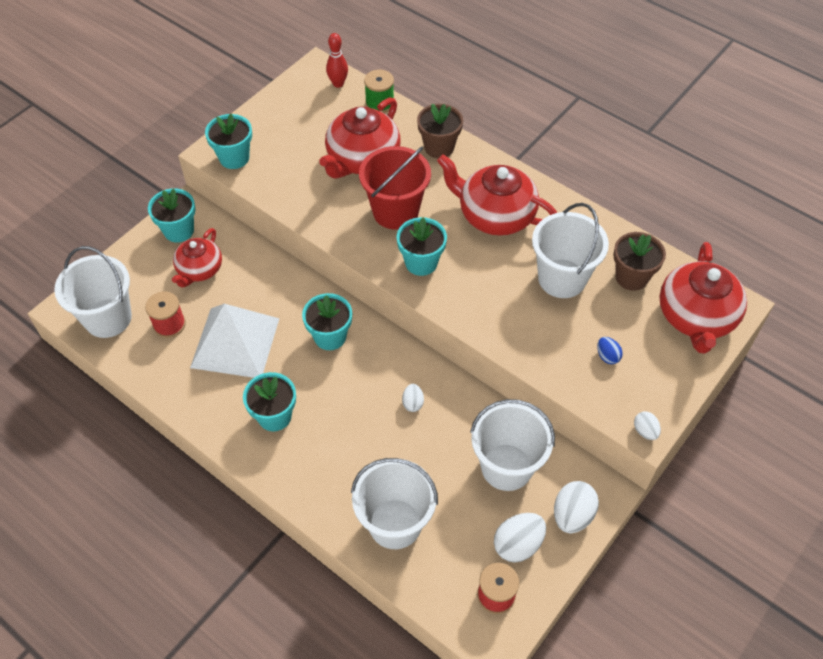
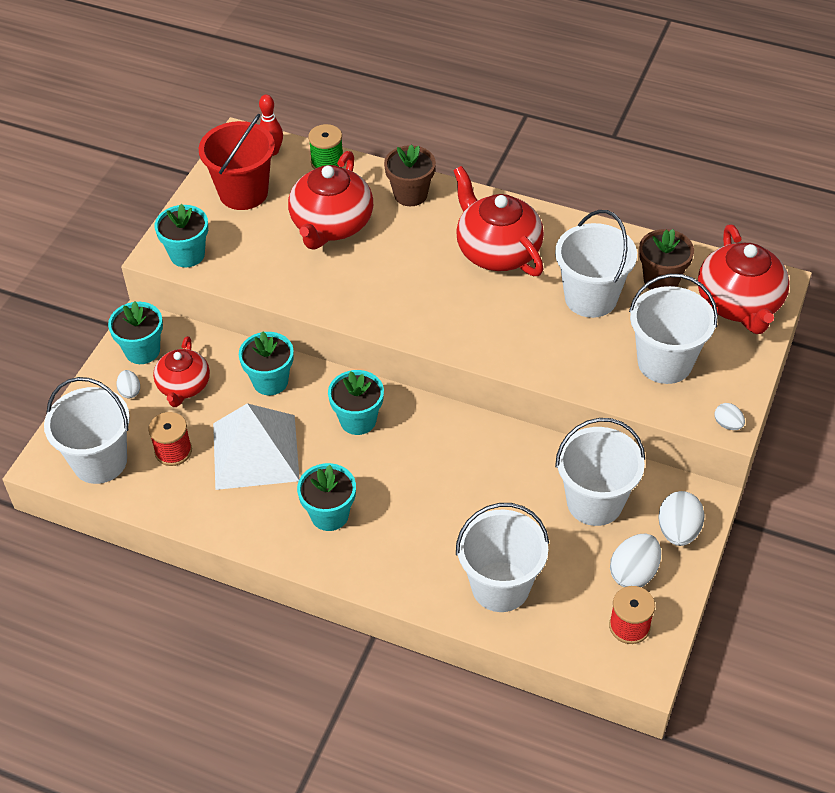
camera: 15 degrees left, 5 degrees down
red bucket [359,146,431,230] -> red bucket moved to [199,114,275,210]
turquoise flower pot [397,217,447,276] -> turquoise flower pot moved to [239,331,294,395]
white egg [402,384,424,412] -> white egg moved to [117,370,140,398]
red teapot [437,154,557,236] -> red teapot turned 45 degrees clockwise [453,166,544,276]
blue egg [597,337,623,364] -> white bucket [629,274,718,384]

